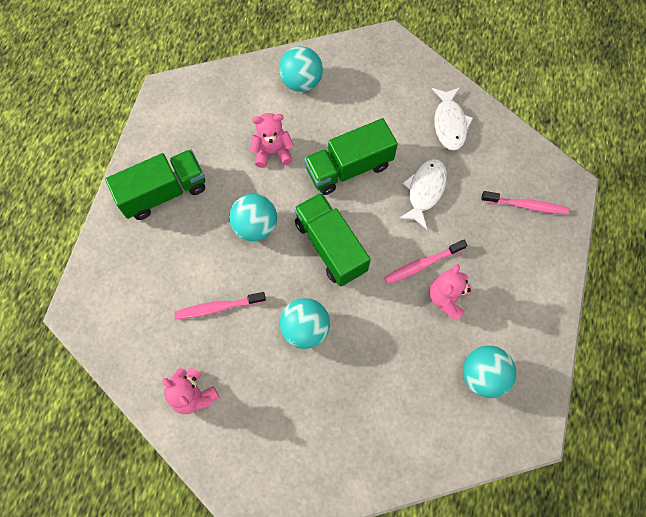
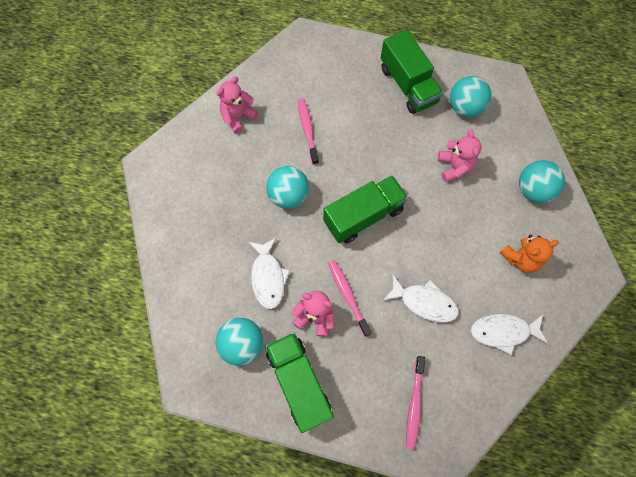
camera: 90 degrees right, 0 degrees up
turquoise ball [229,194,277,241] -> turquoise ball moved to [450,76,492,117]
green truck [304,118,398,195] -> green truck moved to [265,332,334,433]
none -> white fish [249,238,290,309]
none -> orange teddy bear [500,235,559,273]

